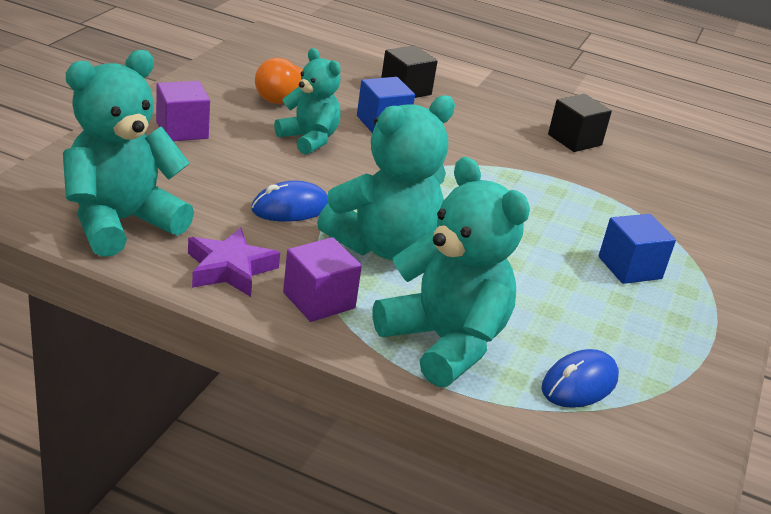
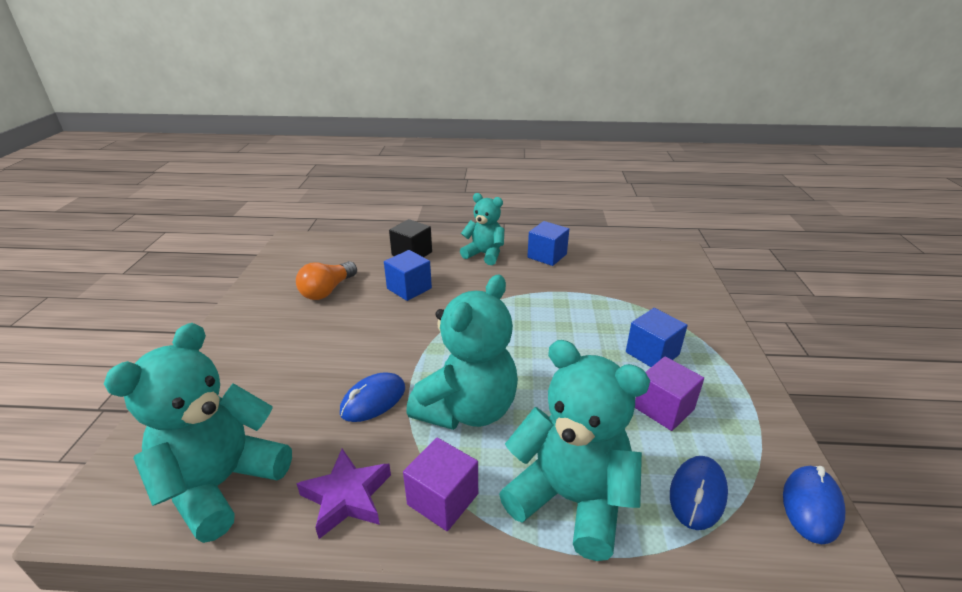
camera: 15 degrees left, 0 degrees up
purple cube [156,81,210,141] -> purple cube moved to [635,356,704,431]
turquoise teddy bear [274,48,341,155] -> turquoise teddy bear moved to [460,193,504,265]
black cube [548,94,612,152] -> blue cube [527,221,569,266]
none -> blue mouse [783,466,845,544]

